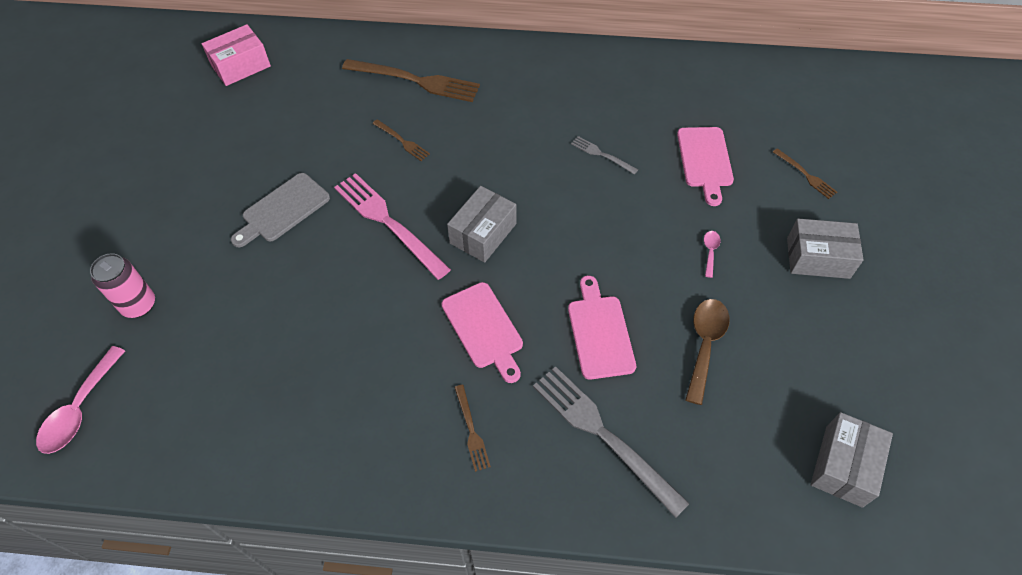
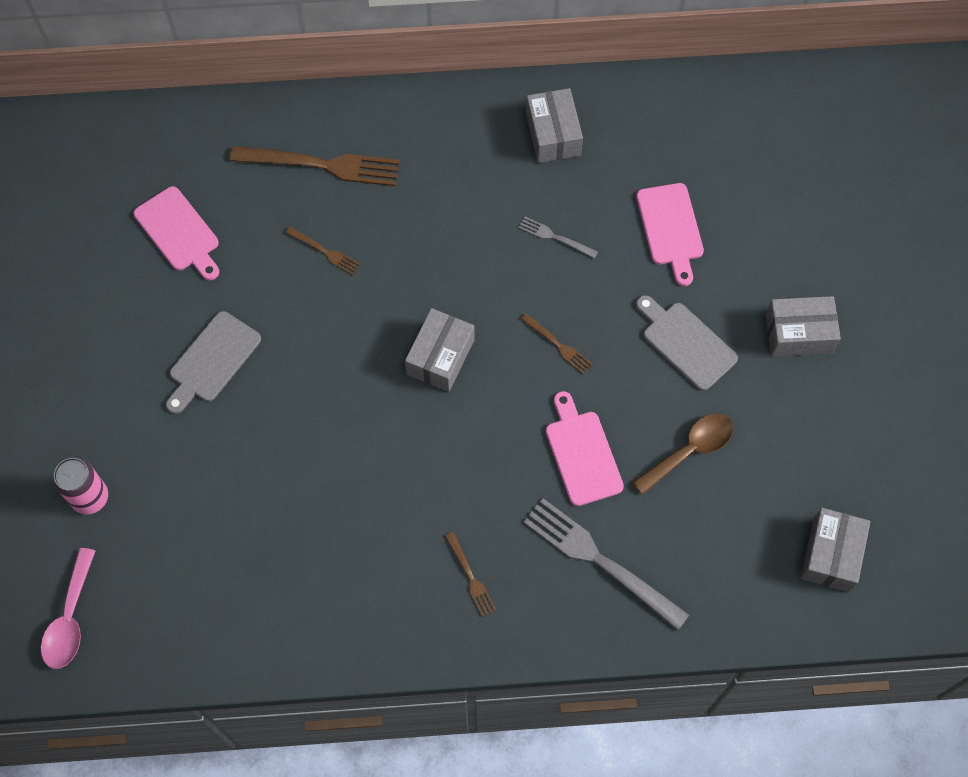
camera: 10 degrees left, 10 degrees up
pink box [202,24,271,86] -> none
pink fork [334,173,451,280] -> none
pink cutting board [442,282,523,383] -> pink cutting board moved to [134,186,219,280]
brown spoon [686,299,730,405] -> brown spoon turned 45 degrees clockwise [632,414,734,495]
pink spoon [704,231,721,278] -> grey cutting board [636,295,738,391]
brown fork [773,148,837,199] -> brown fork moved to [521,313,592,374]
none -> grey box [526,88,583,163]

